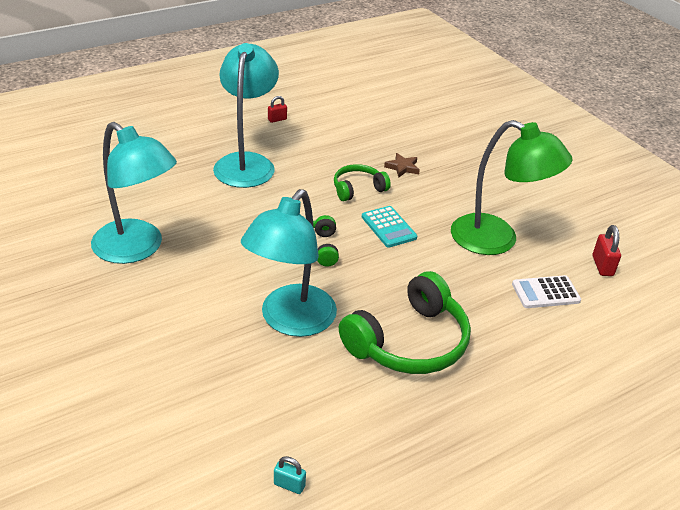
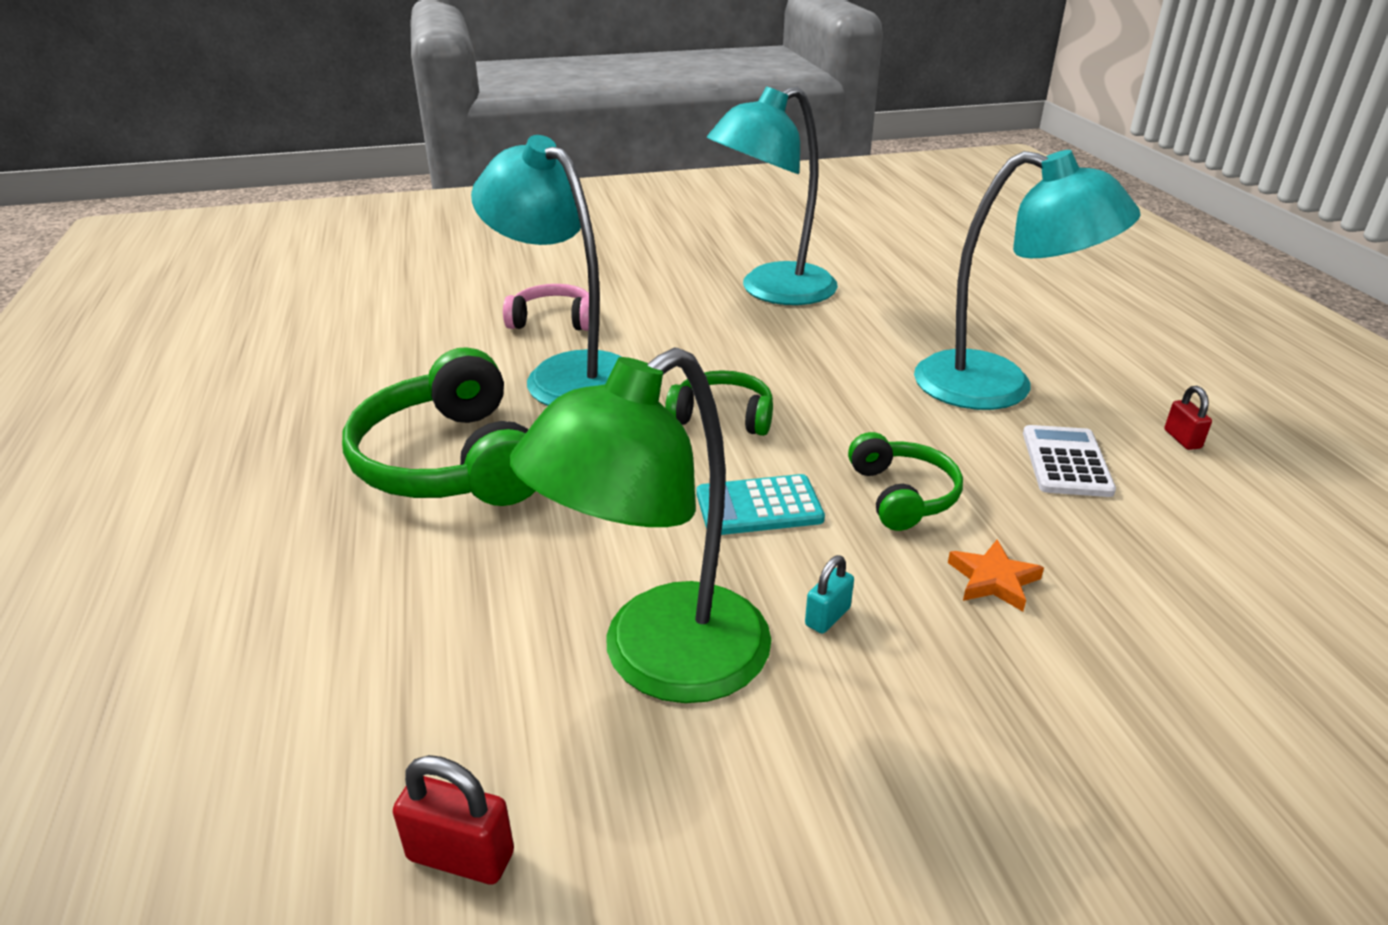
camera: 110 degrees right, 5 degrees down
turquoise padlock [274,456,306,494] -> turquoise padlock moved to [805,555,854,634]
brown star [384,153,420,178] -> orange star [948,540,1044,611]
white calculator [512,275,581,308] -> white calculator moved to [1023,425,1116,497]
none -> pink headphones [503,284,589,331]

